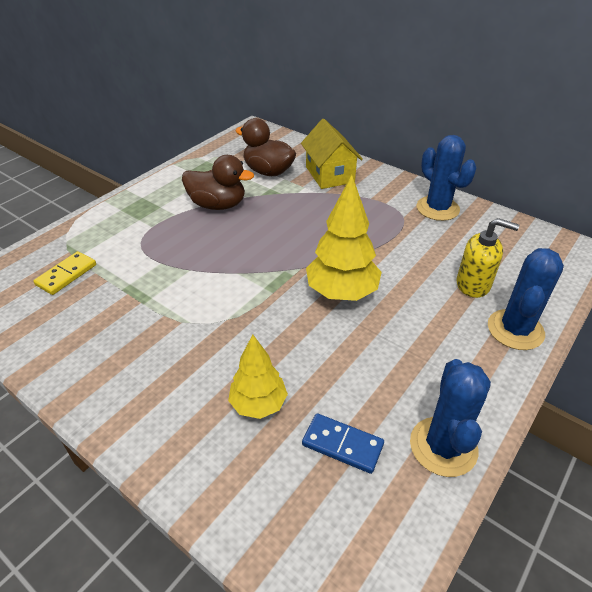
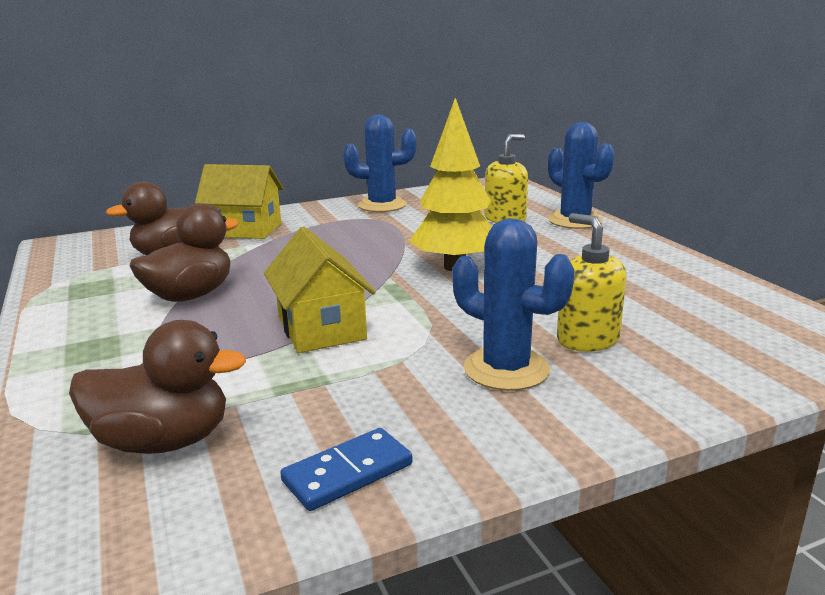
camera: 60 degrees left, 20 degrees down
yellow domino [33,251,96,295] -> brown duck [69,320,246,454]
yellow tree [228,334,288,419] -> yellow soap dispenser [557,213,626,352]
blue domino [302,413,384,474] -> blue domino moved to [280,428,413,511]
blue cactus [410,359,491,477] -> blue cactus moved to [452,218,575,391]
none -> yellow house [264,227,376,353]

